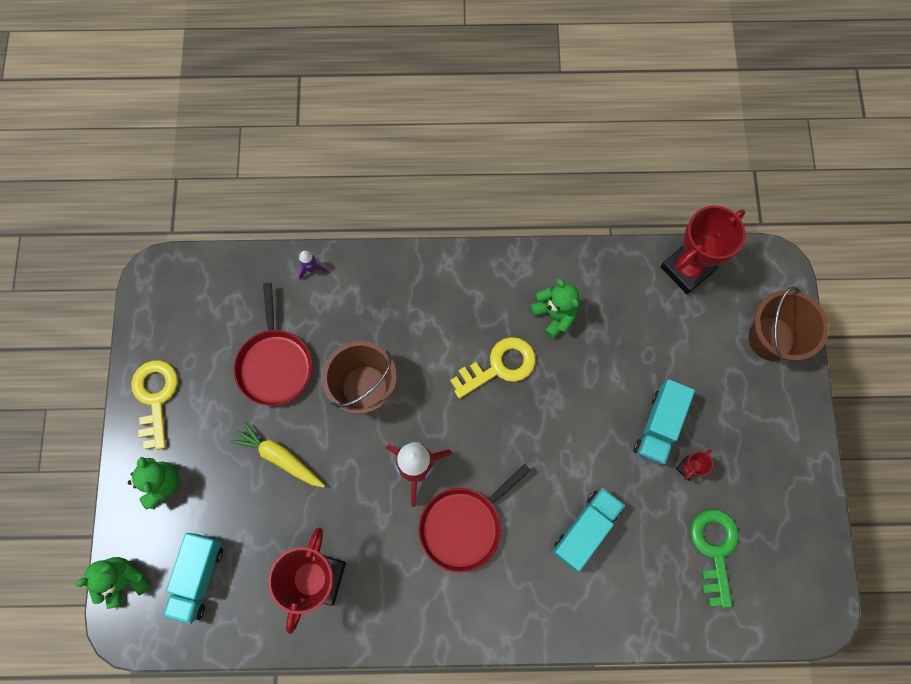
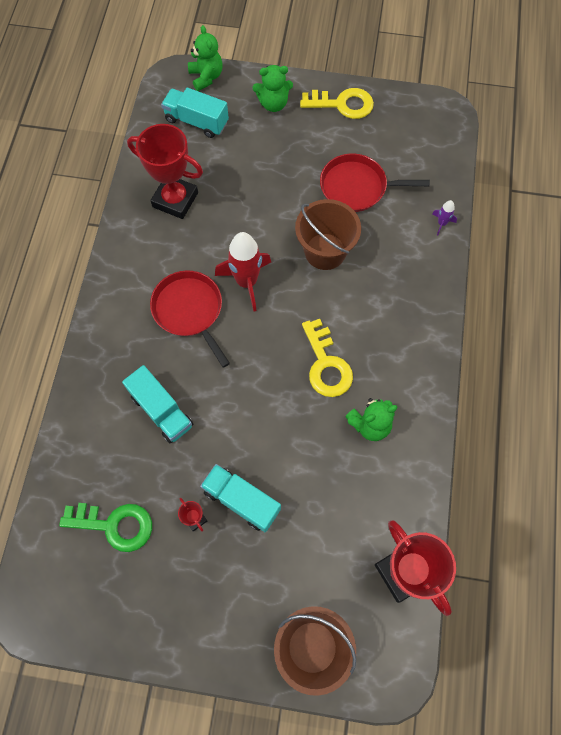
camera: 100 degrees right, 5 degrees down
yellow carrot [230,421,325,487] -> none

